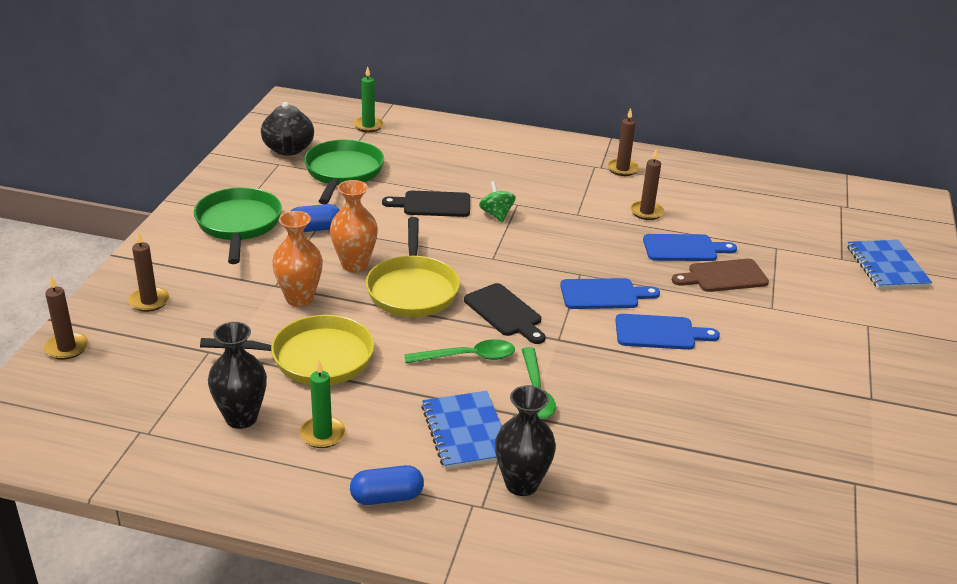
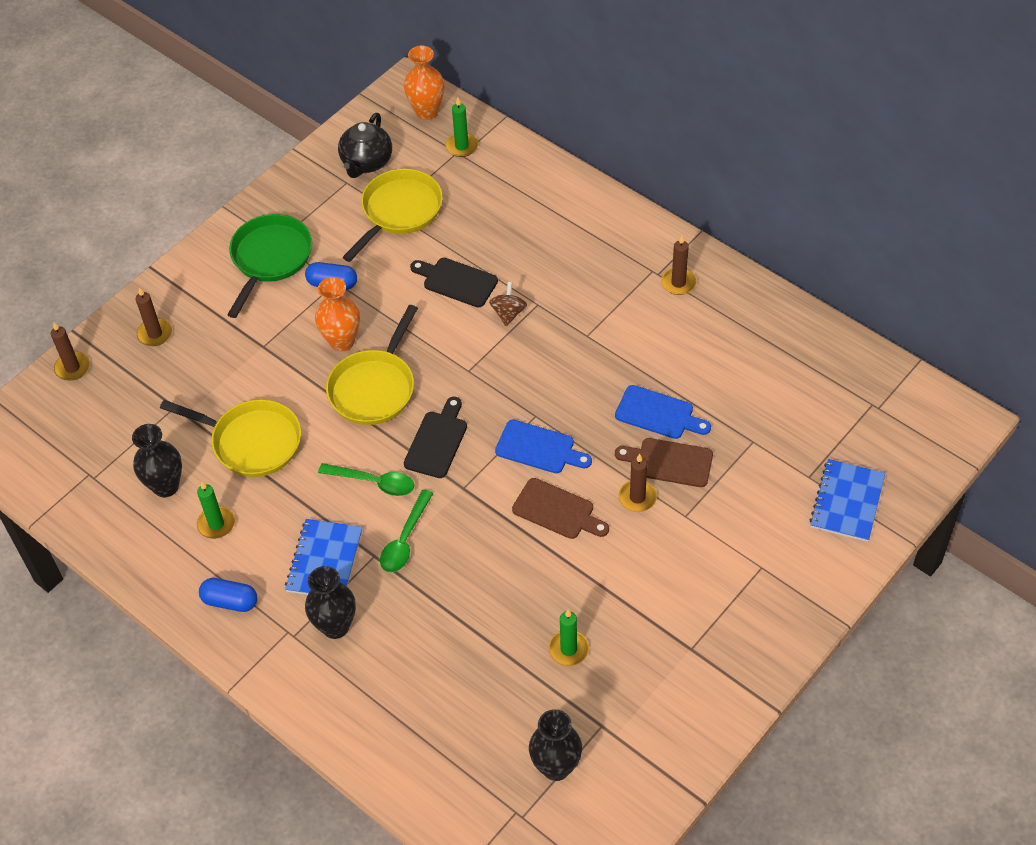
camera: 30 degrees right, 20 degrees up
orange vase [272,211,323,307] -> orange vase moved to [404,46,445,120]
green pan [304,139,384,204] -> yellow pan [343,169,443,262]
black cutting board [464,283,545,344] -> black cutting board turned 150 degrees counterclockwise [404,397,467,478]
green spinning top [479,181,516,223] -> brown spinning top [489,282,527,326]
blue cutting board [615,314,720,350] -> brown cutting board [512,478,609,539]
brown candle [630,149,664,220] -> brown candle moved to [619,454,657,512]
none -> black vase [529,709,582,781]
none -> green candle [548,610,589,666]

